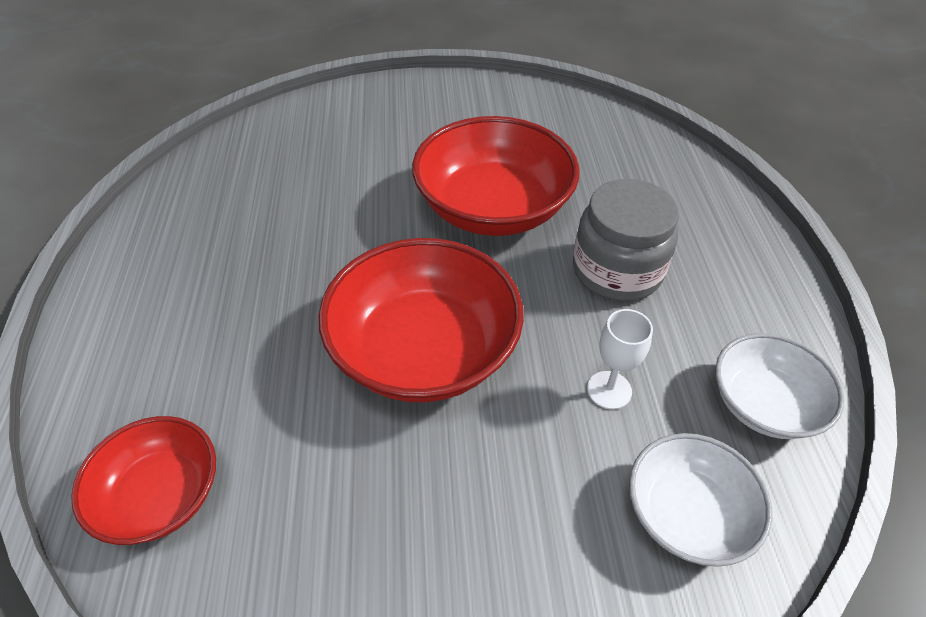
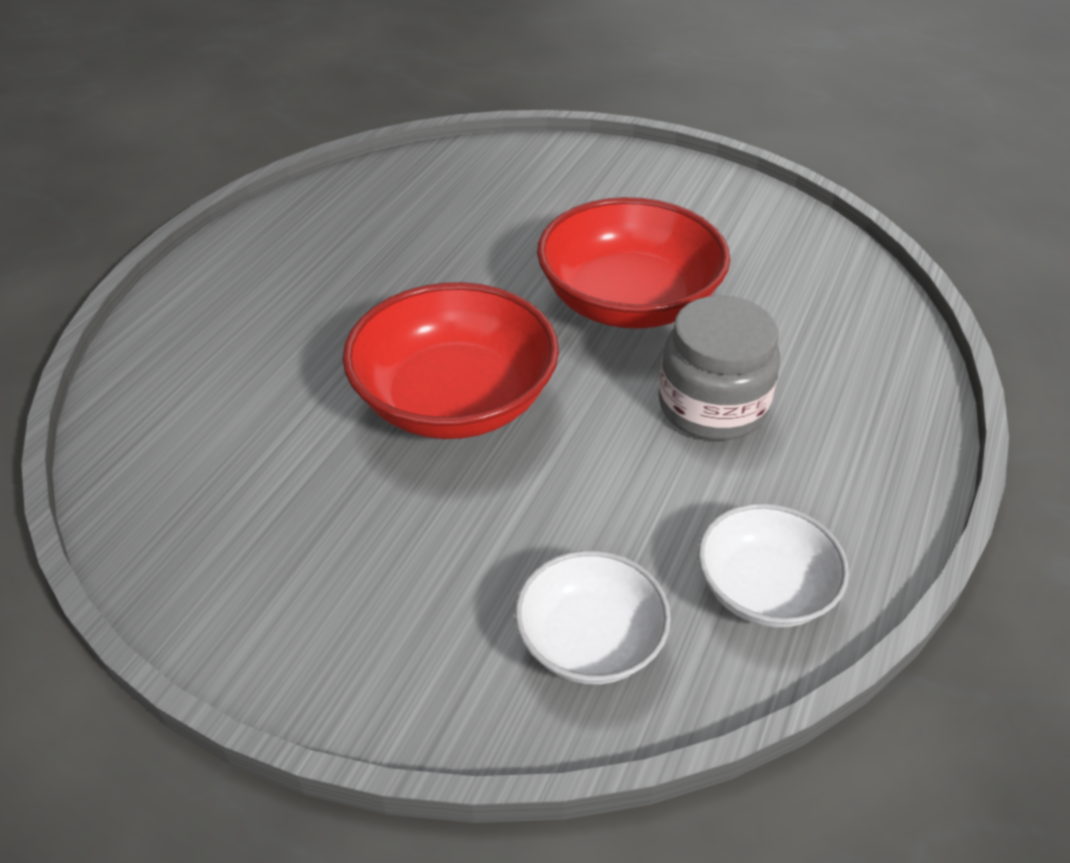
camera: 30 degrees right, 5 degrees down
red bowl [71,416,216,545] -> none
white goblet [587,309,653,409] -> none

